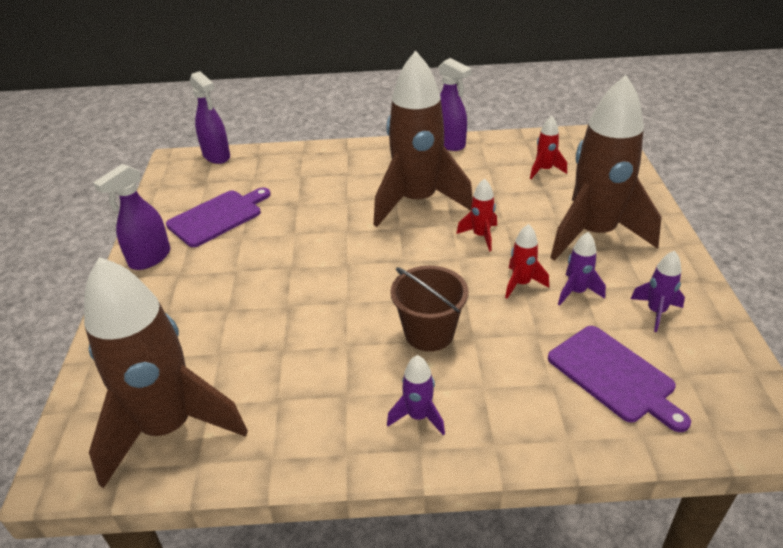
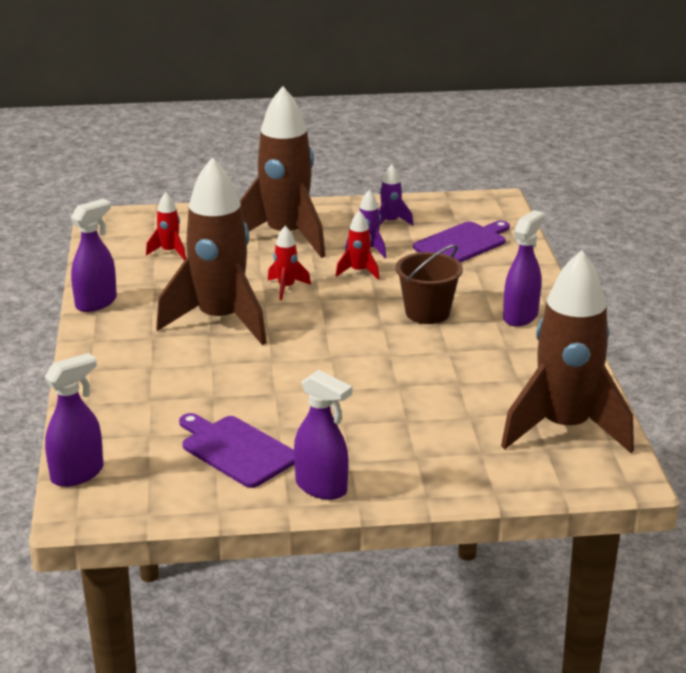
camera: 95 degrees left, 10 degrees down
purple rocket [387,355,445,435] -> purple spray bottle [503,210,545,327]

